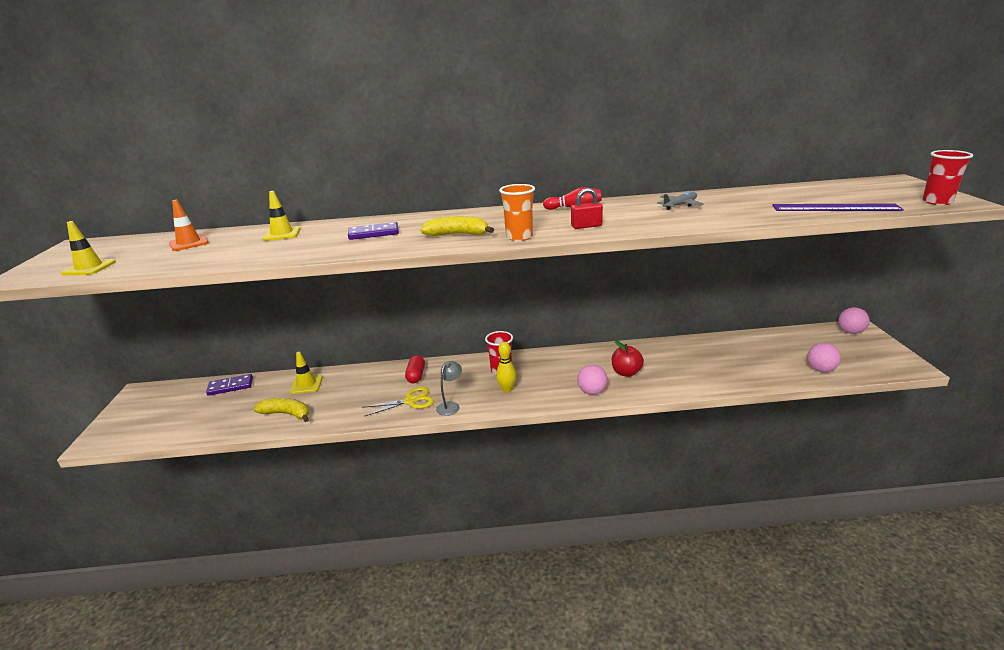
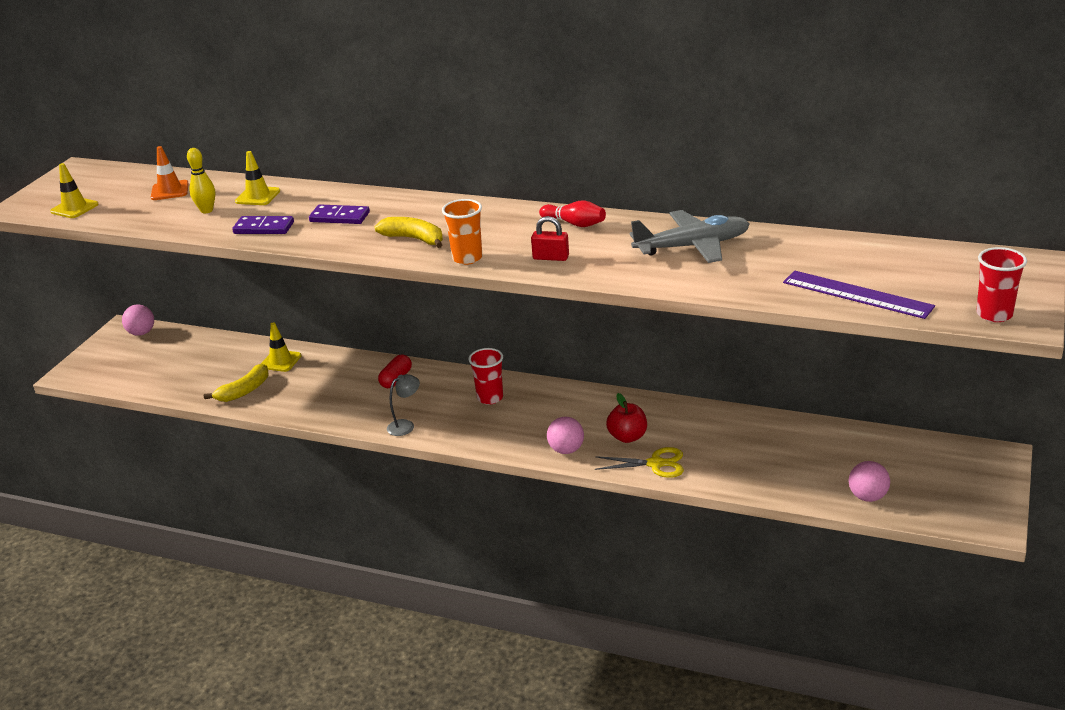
camera: 25 degrees right, 5 degrees up
purple domino [206,374,253,396] -> purple domino moved to [232,216,294,234]
yellow banana [254,398,309,422] -> yellow banana turned 90 degrees clockwise [204,364,269,402]
yellow scissors [362,387,434,417] -> yellow scissors moved to [595,447,684,478]
yellow bowling pin [496,342,516,393] -> yellow bowling pin moved to [187,148,215,213]
grey plane [657,191,704,210] -> grey plane [630,210,750,263], size x1.83
pink ball [838,307,870,334] -> pink ball moved to [122,304,154,336]

